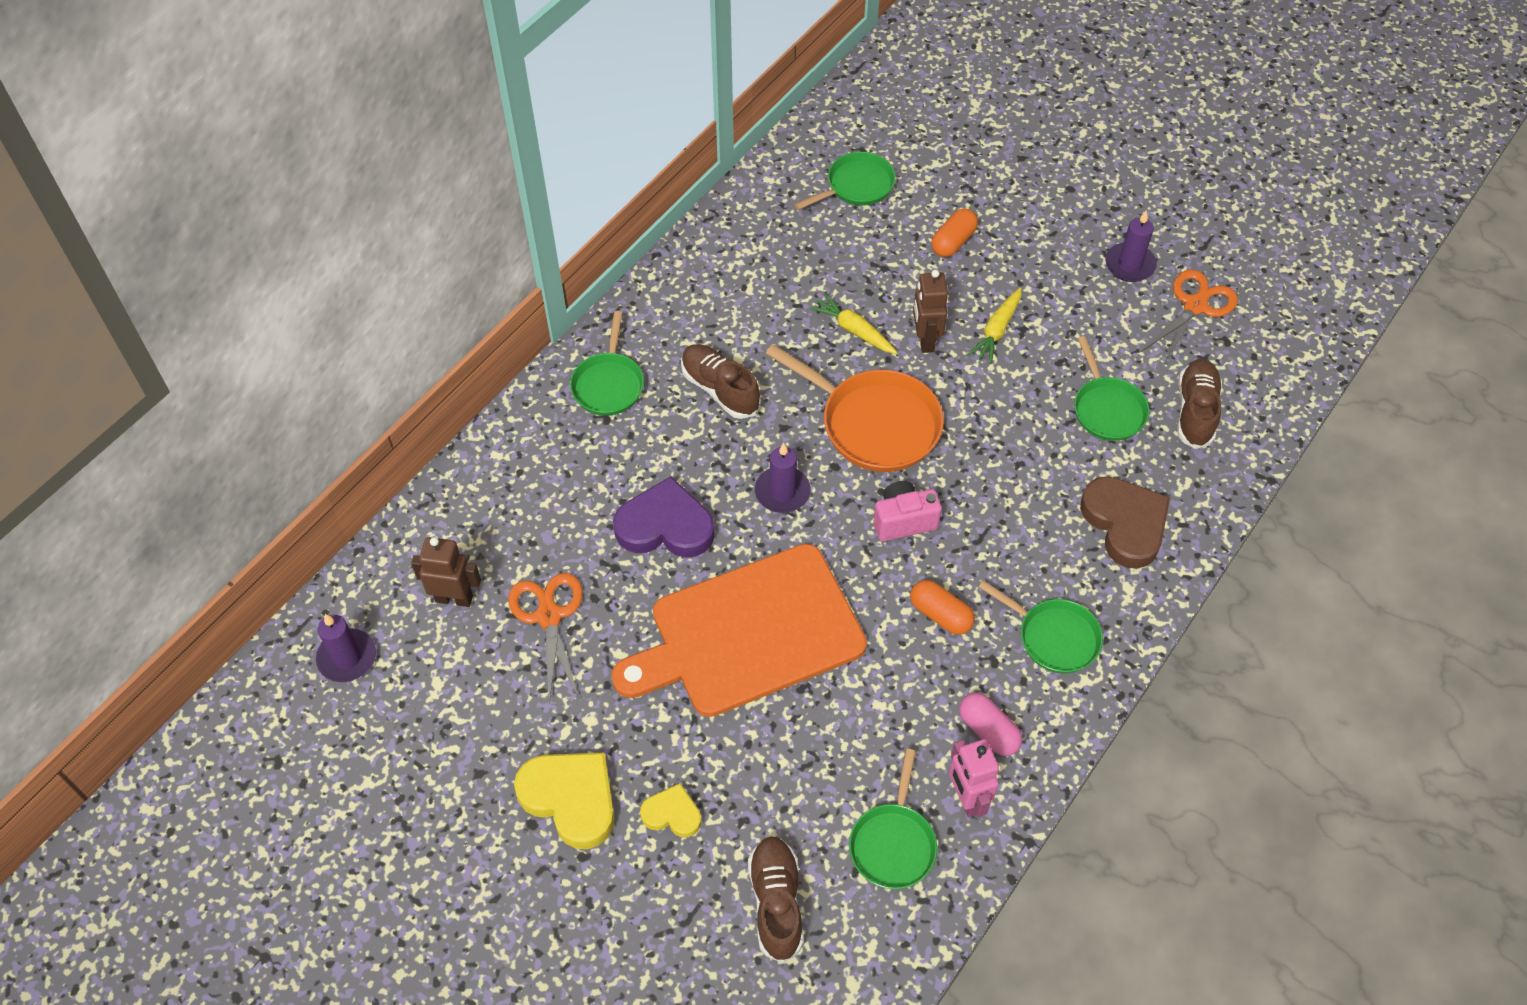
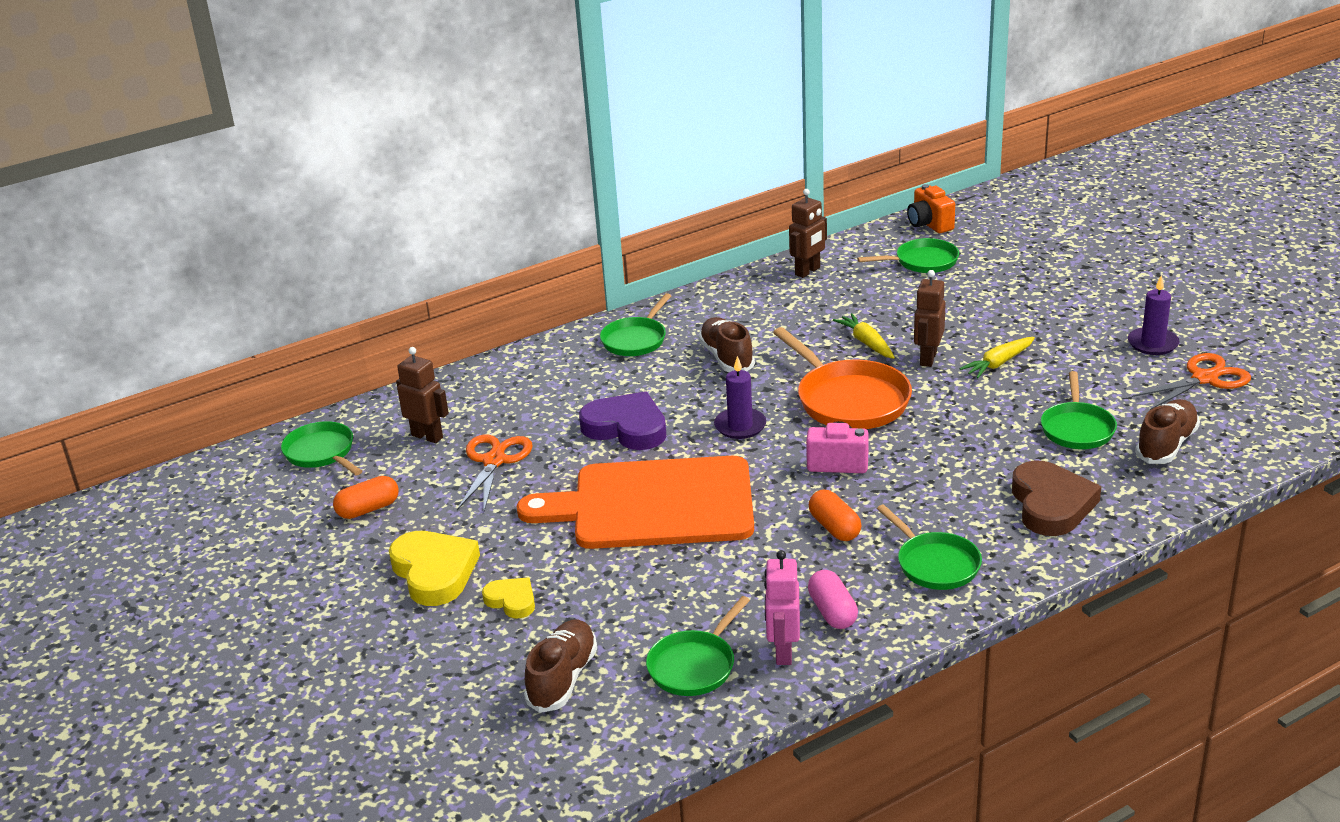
camera: 25 degrees right, 25 degrees down
purple candle [316,614,376,682] -> green pan [281,421,362,475]
orange capsule [931,208,978,257] -> orange capsule moved to [333,476,399,519]
none -> brown robot [789,189,827,278]
none -> orange camera [907,184,955,233]

